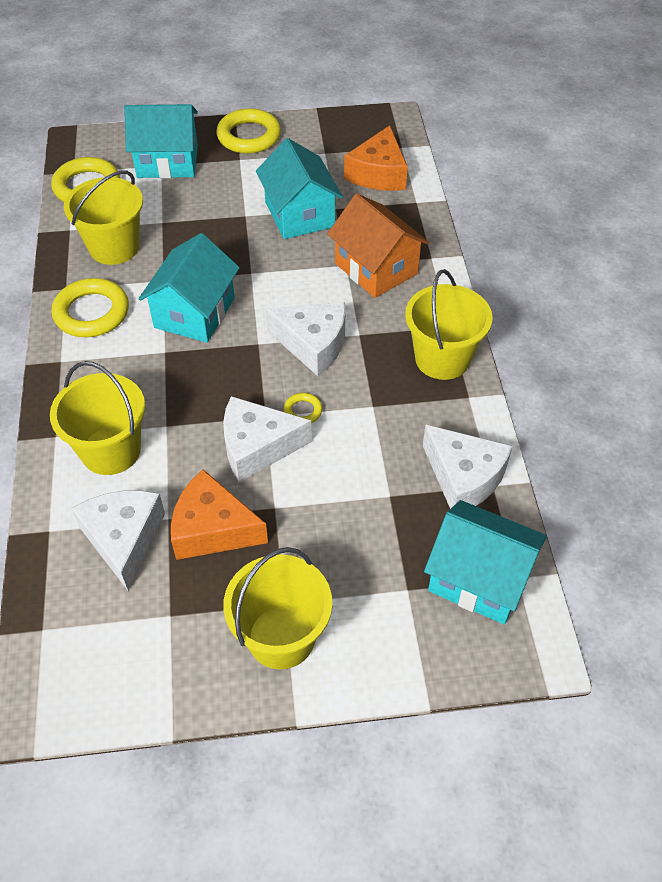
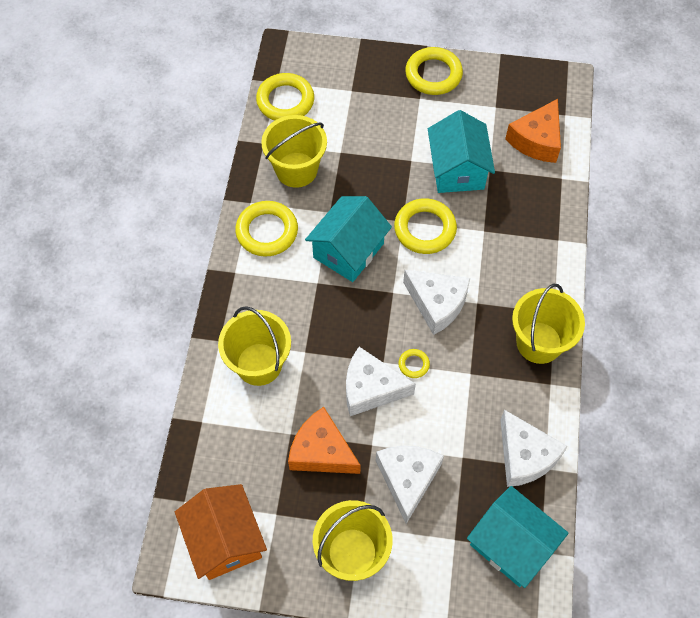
camera: 15 degrees right, 10 degrees up
white cheese [72,491,165,591] -> white cheese moved to [376,446,444,524]
turquoise house [124,104,198,178] -> none
orange house [327,194,429,298] -> orange house moved to [175,484,267,580]
none -> yellow ring [394,198,457,254]

